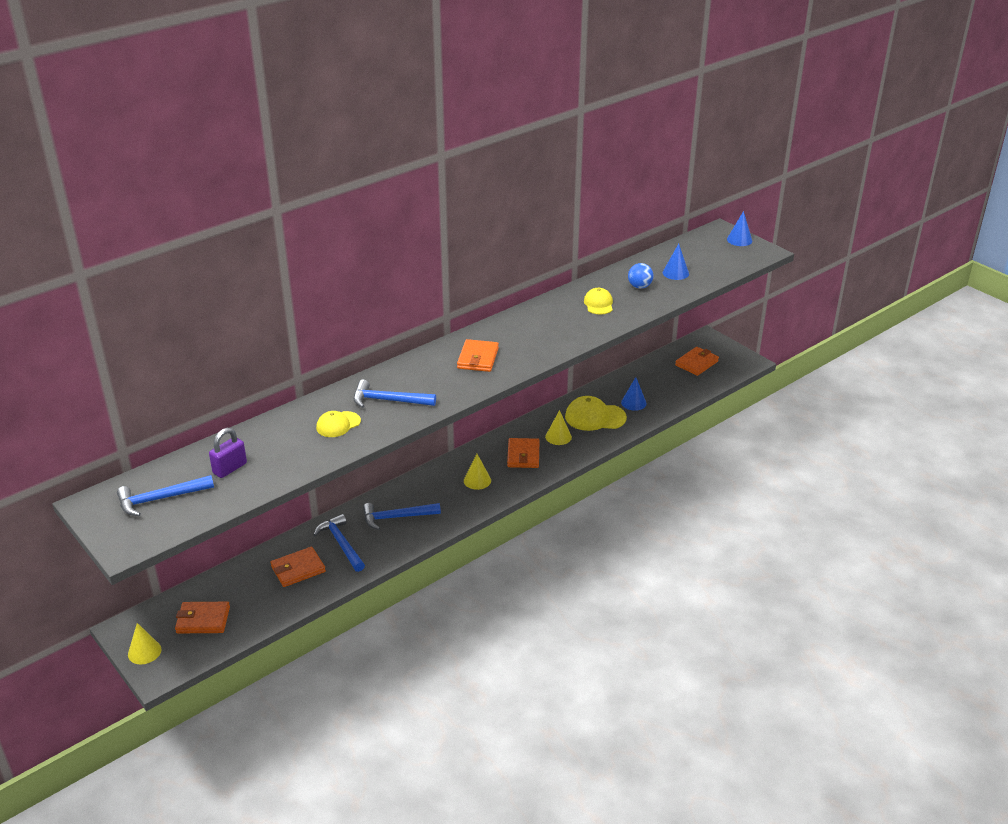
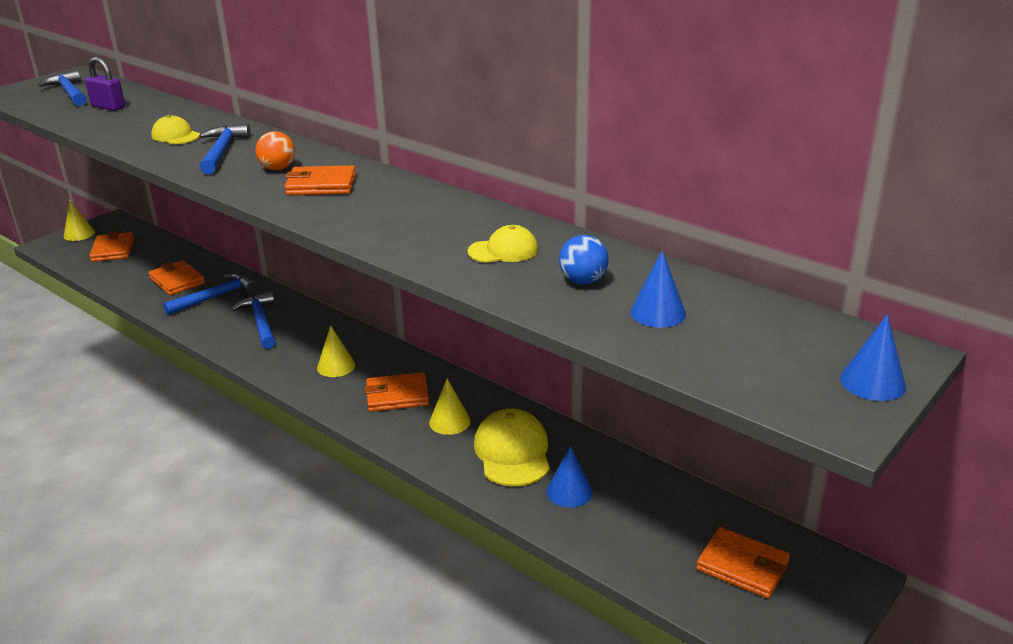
camera: 80 degrees right, 5 degrees down
none -> orange ball [256,131,295,170]

